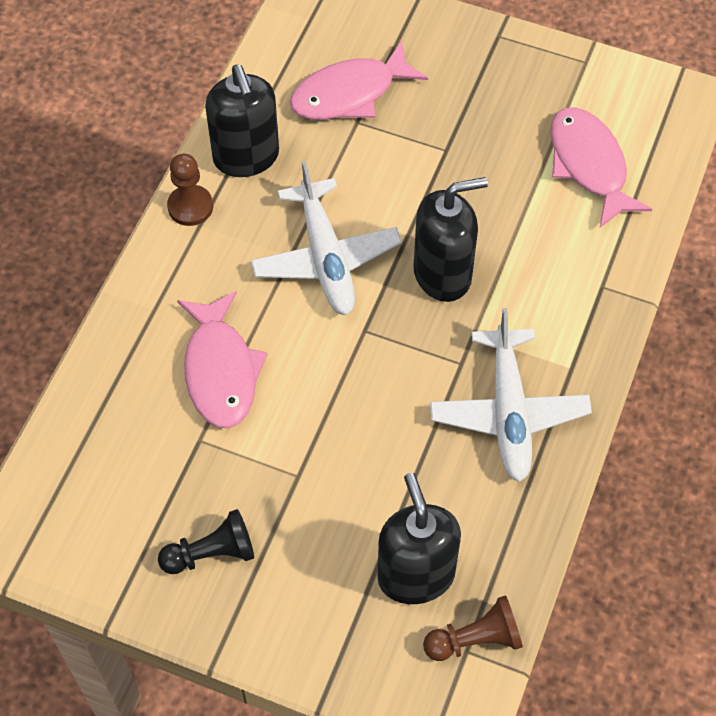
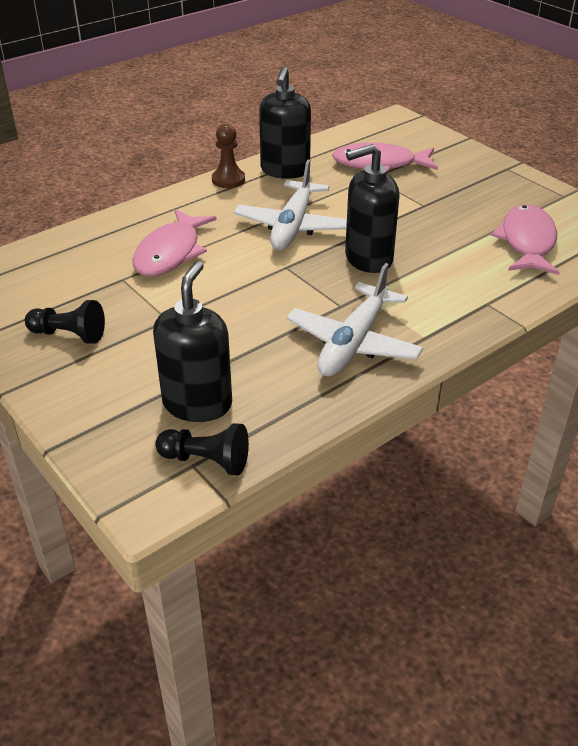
camera: 30 degrees right, 20 degrees down
black soap dispenser [413,177,488,302] -> black soap dispenser turned 150 degrees clockwise [345,144,400,273]
brown pawn [423,595,523,661] -> black pawn [155,423,249,475]

